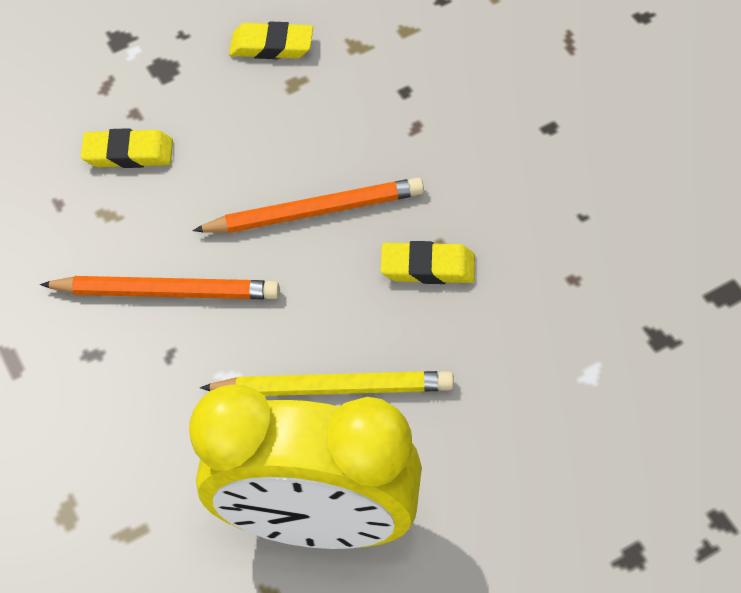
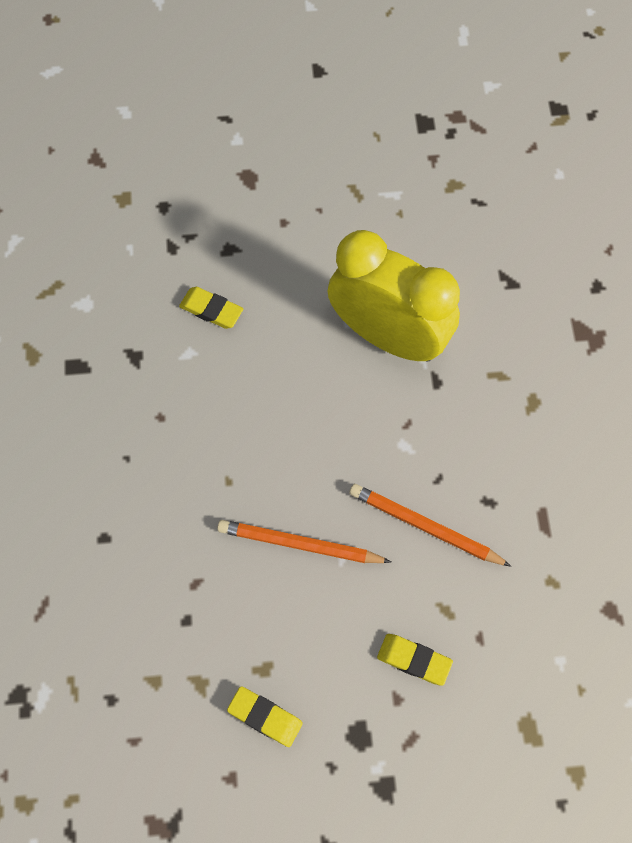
camera: 160 degrees left, 10 degrees up
yellow pencil [200,371,454,396] -> none
yellow eraser [381,241,475,284] -> yellow eraser moved to [179,287,243,329]

